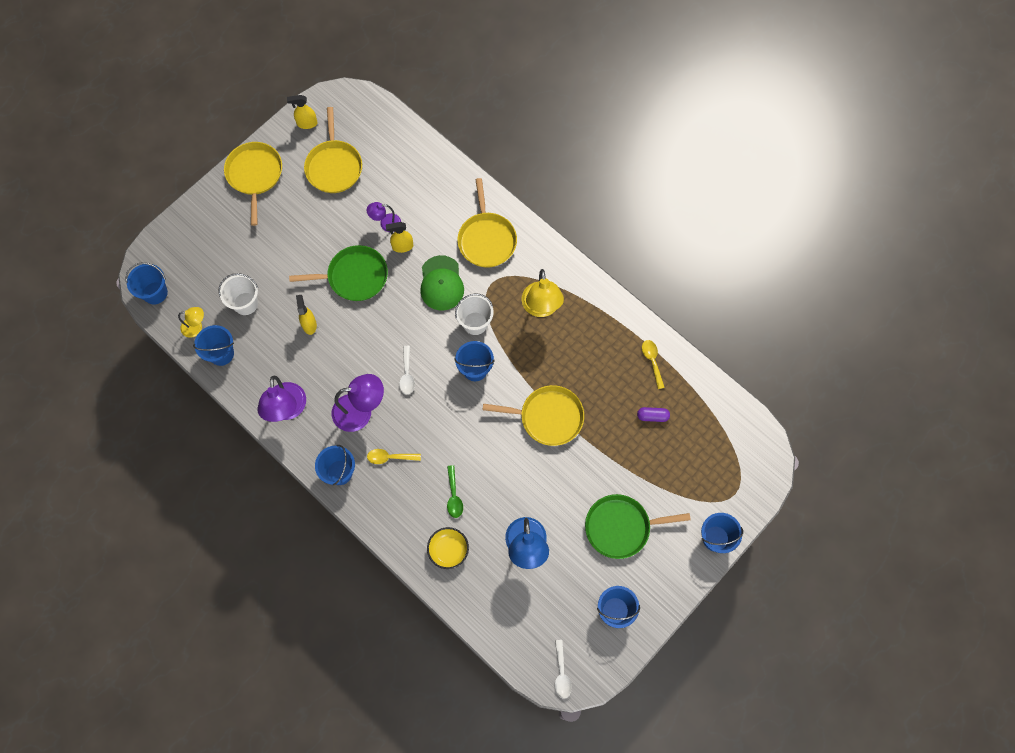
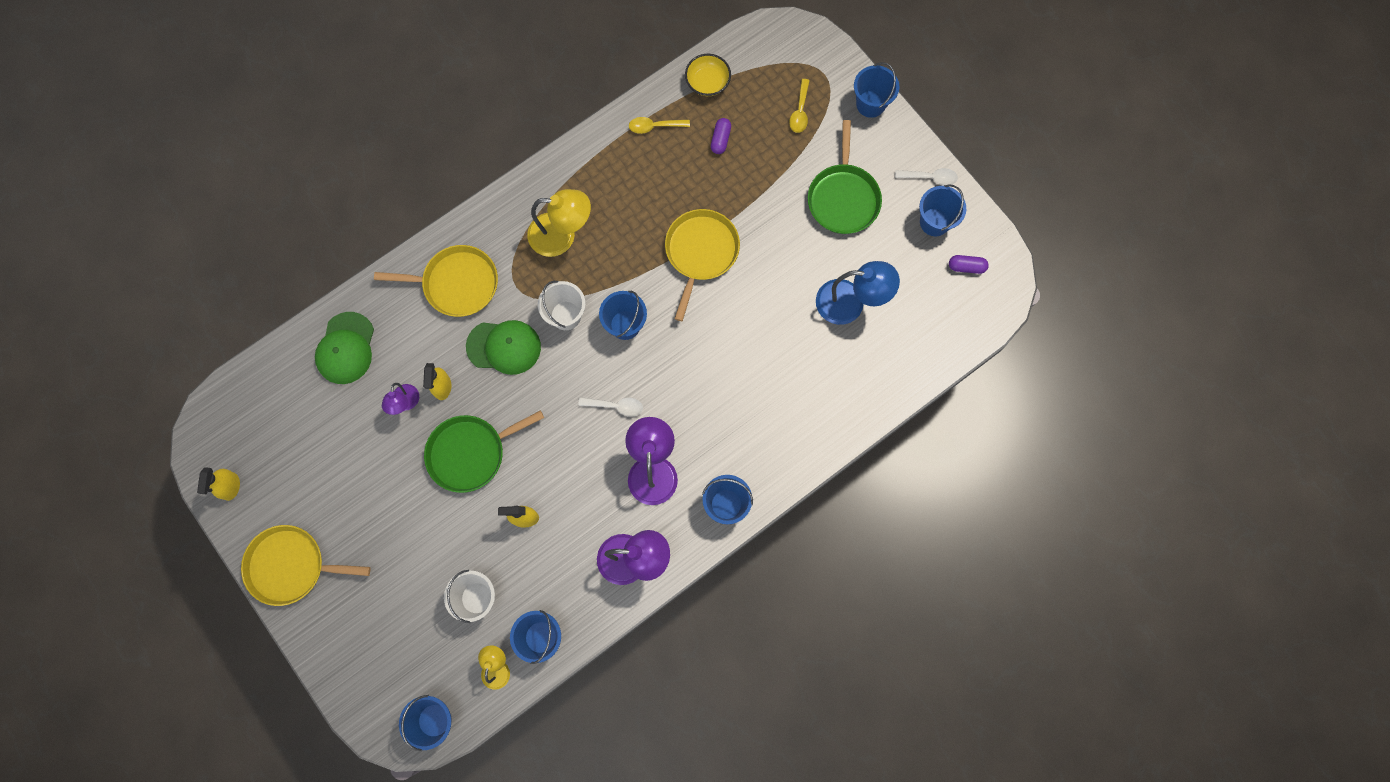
camera: 80 degrees left, 5 degrees up
green pan [289,245,388,301] -> green pan turned 120 degrees counterclockwise [424,410,544,493]
yellow pan [304,107,362,193] -> none
yellow spoon [367,449,421,464] -> yellow spoon moved to [789,79,810,133]
yellow bowl [427,527,469,569] -> yellow bowl moved to [685,54,731,96]
green spoon [447,465,463,518] -> none
white spoon [555,640,572,699] -> white spoon moved to [895,168,958,185]
none -> green cap [315,312,374,384]
none -> purple capsule [949,255,989,274]

